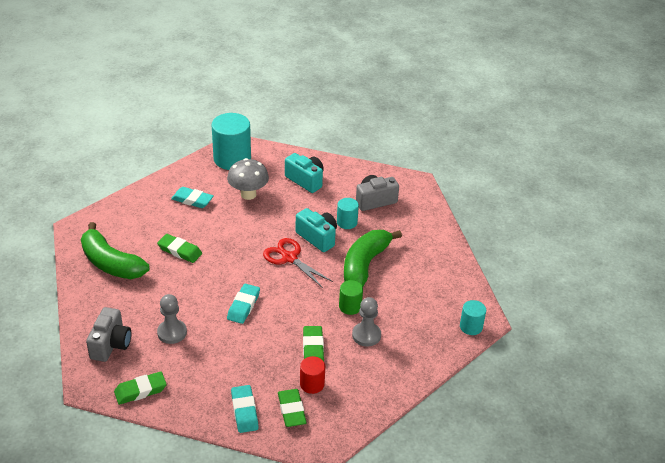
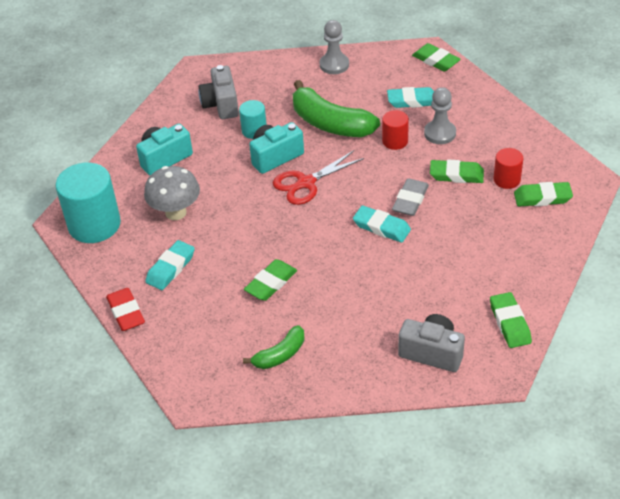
camera: 75 degrees left, 5 degrees up
green banana [81,222,149,279] -> green banana [243,325,305,369], size x0.54
grey pawn [157,294,187,344] -> grey pawn moved to [320,20,349,74]
turquoise eraser [231,385,259,433] -> turquoise eraser moved to [387,87,434,108]
green cylinder [339,280,363,315] -> red cylinder [382,110,409,150]
turquoise cylinder [460,300,486,335] -> green eraser [412,43,461,71]
none -> red eraser [106,288,145,331]
none -> grey eraser [392,178,429,216]

